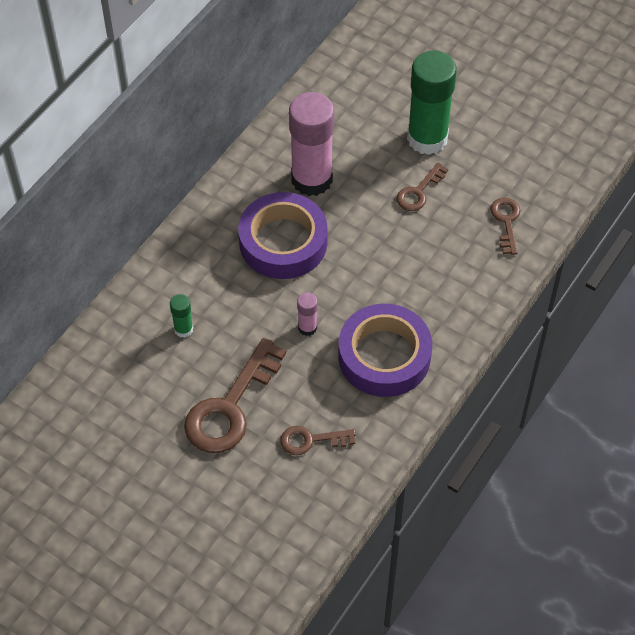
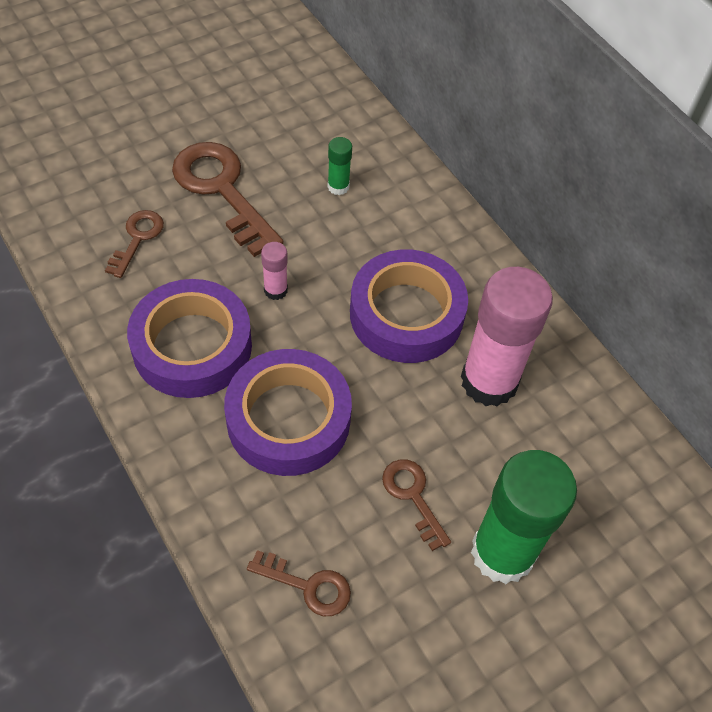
camera: 110 degrees right, 0 degrees up
none -> purple tape [224,349,352,476]

